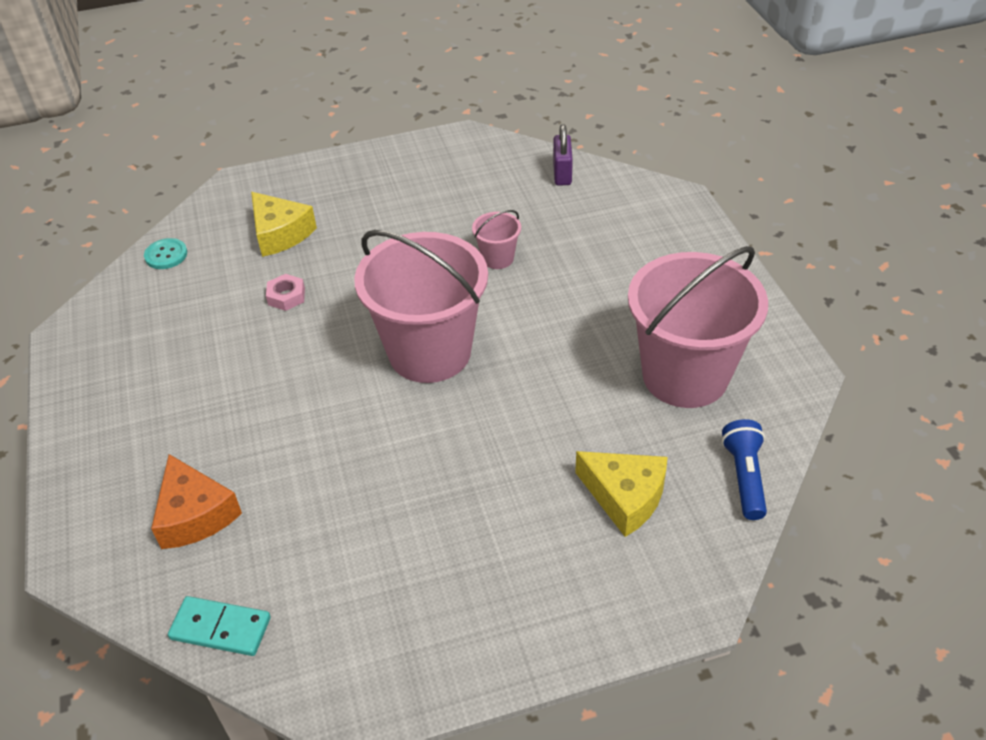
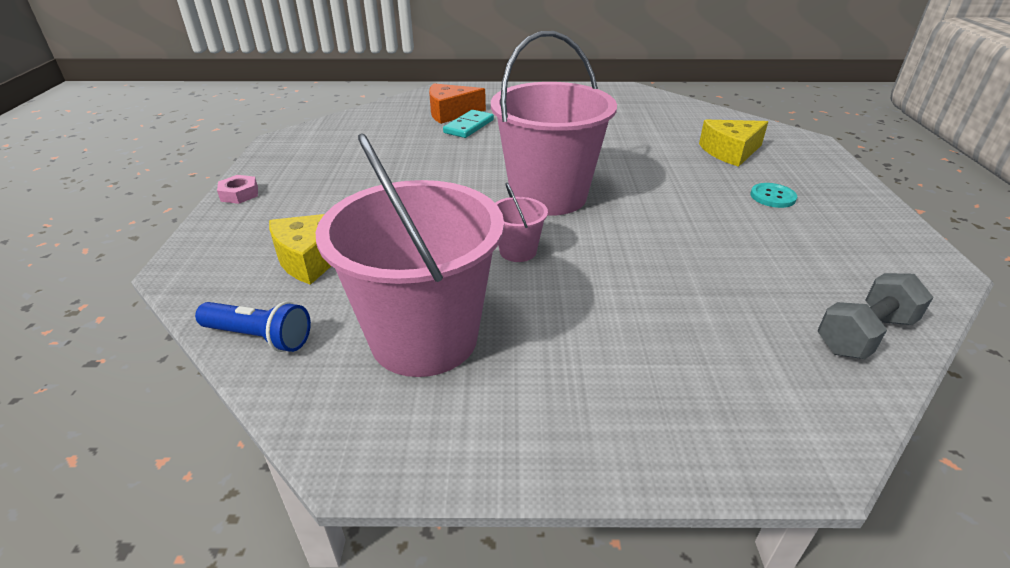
camera: 105 degrees right, 10 degrees down
turquoise button [144,238,187,269] -> turquoise button moved to [751,183,797,208]
turquoise domino [168,596,271,656] -> turquoise domino moved to [443,110,494,138]
pink nut [266,274,305,311] -> pink nut moved to [217,175,258,204]
pink bucket [472,210,521,269] -> pink bucket moved to [495,183,548,262]
purple padlock [553,124,573,185] -> grey dumbbell [818,273,934,359]

